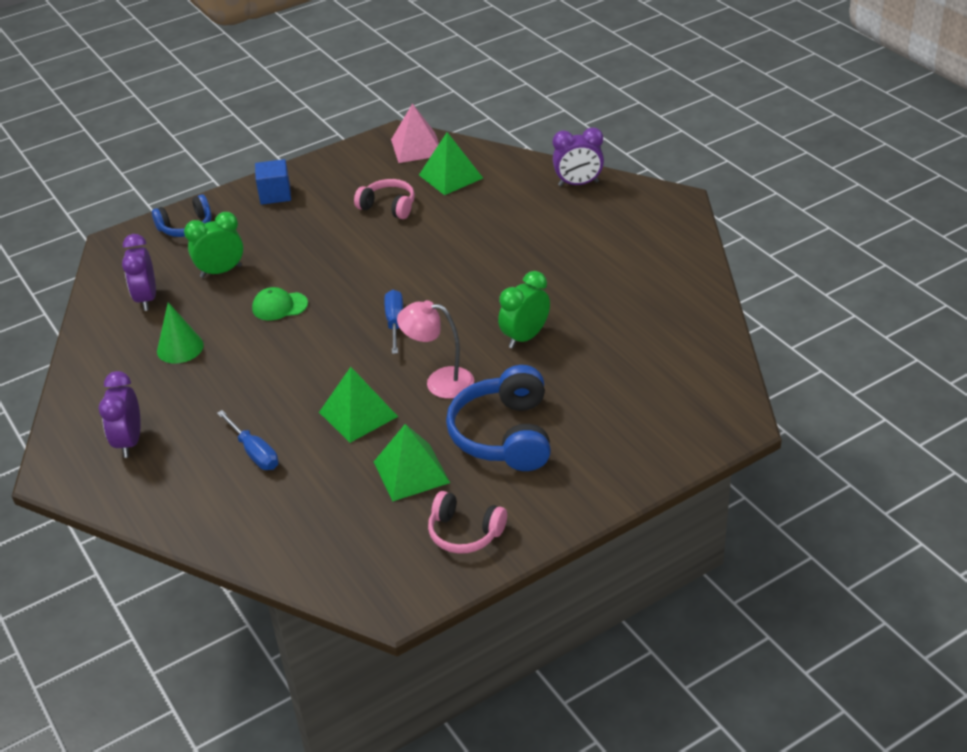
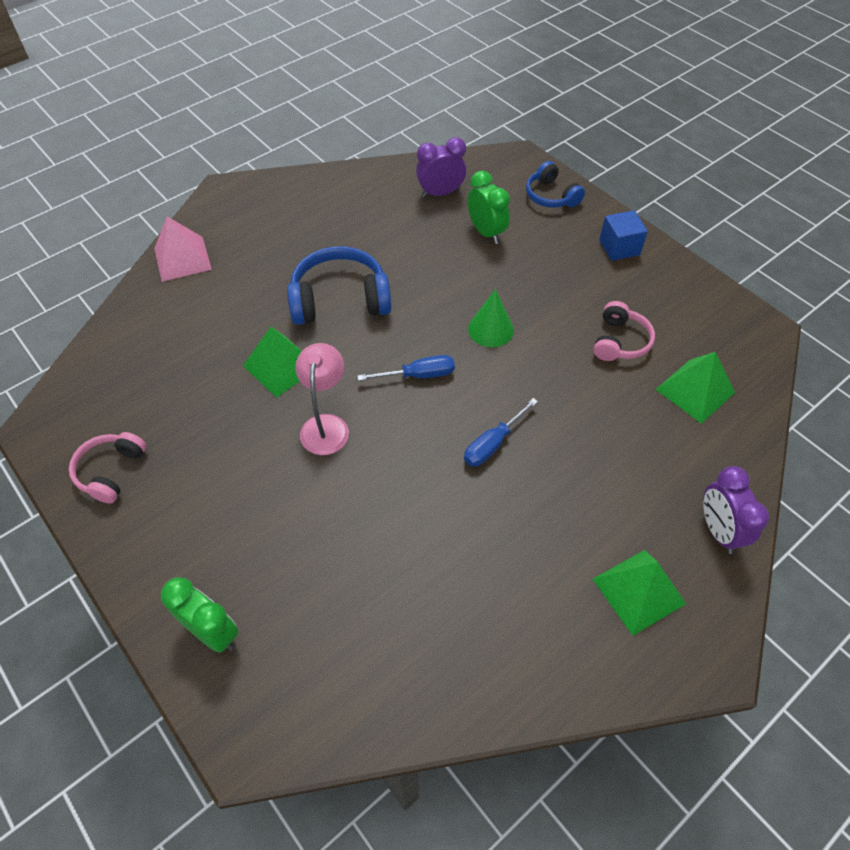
camera: 80 degrees right, 15 degrees up
purple clock [98,371,141,458] -> none
green cone [157,302,204,364] -> green cone moved to [468,289,514,347]
blue screwdriver [217,410,279,470] -> blue screwdriver moved to [464,398,538,467]
green cap [252,287,308,321] -> none
green pyramid [374,424,450,501] -> green pyramid moved to [593,550,686,636]
pink pyramid [391,103,439,163] -> pink pyramid moved to [154,216,212,282]
blue headphones [446,365,551,471] -> blue headphones moved to [287,246,392,325]
green clock [498,271,550,348] -> green clock moved to [161,577,239,653]

